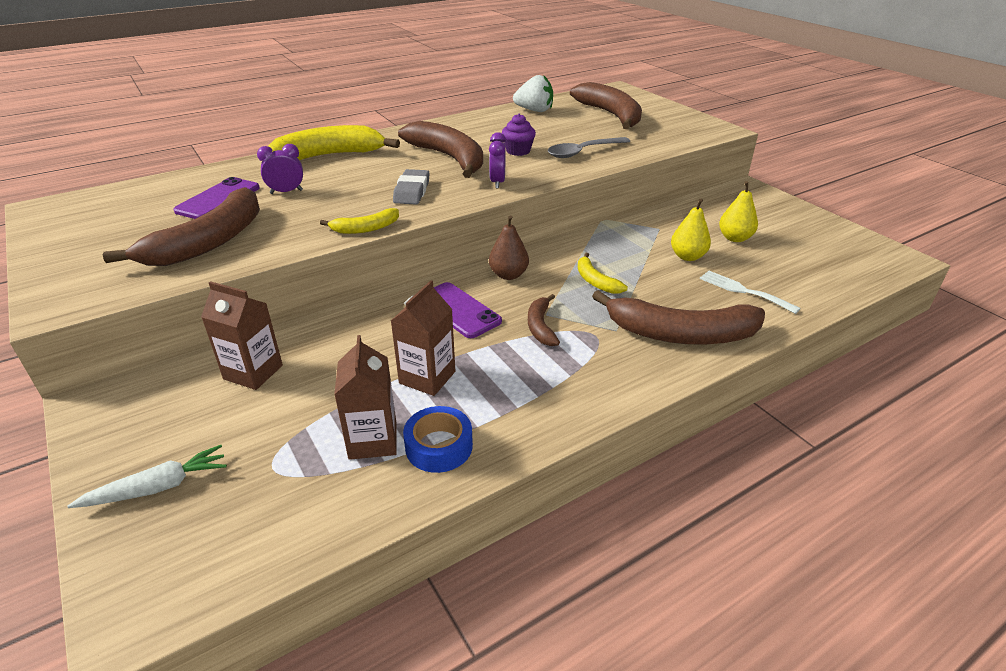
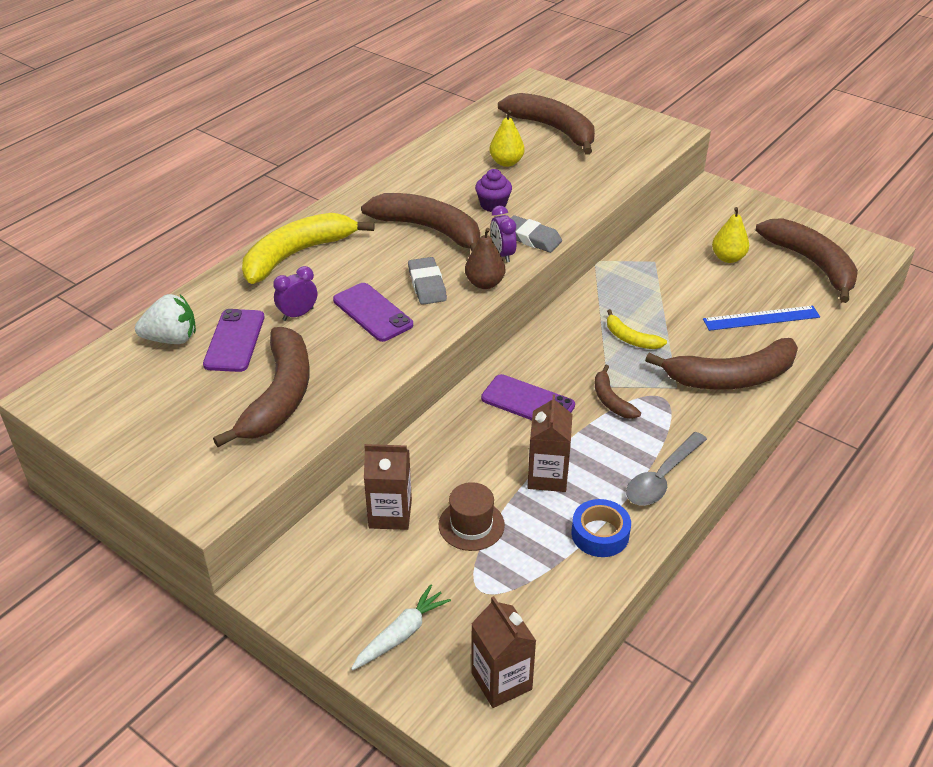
camera: 20 degrees left, 5 degrees up
yellow banana [320,208,399,234] -> none
brown carton [334,335,397,460] -> brown carton moved to [471,596,536,708]
brown pear [489,215,529,280] -> brown pear moved to [465,228,505,289]
white strawberry [513,75,553,112] -> white strawberry moved to [135,294,196,344]
grey spoon [548,137,630,158] -> grey spoon moved to [626,432,707,506]
yellow pear [671,199,711,261] -> yellow pear moved to [489,110,525,167]
white fork [700,271,801,314] -> blue ruler [703,306,820,331]
none -> purple phone [333,283,413,342]
none -> brown hat [439,482,505,551]
none -> grey eraser [511,215,562,253]
none -> brown banana [756,218,858,303]

